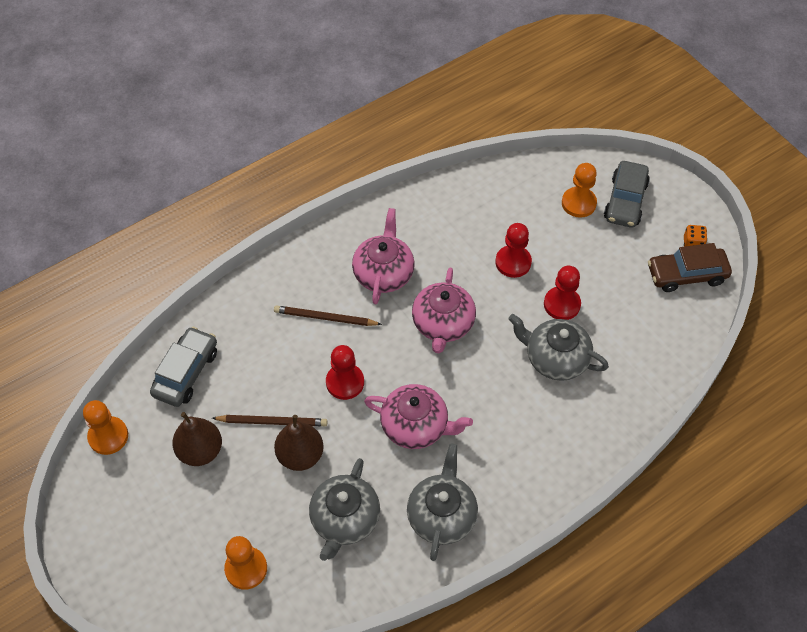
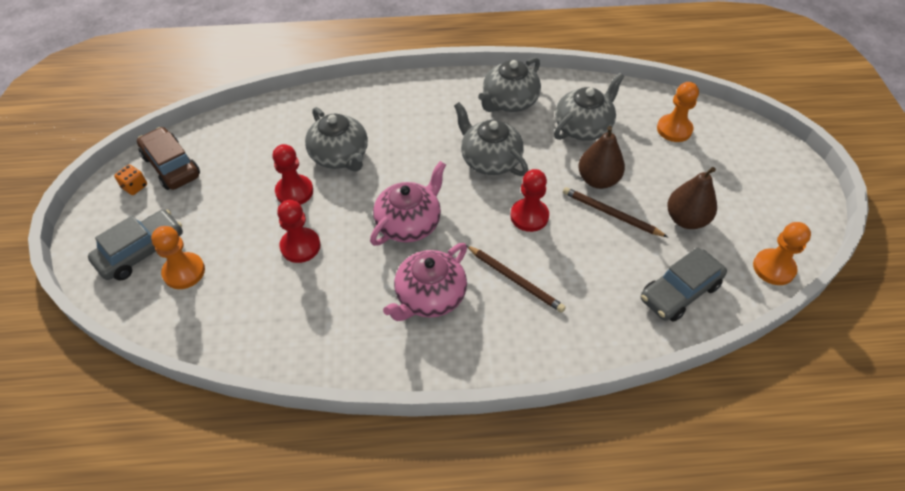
camera: 150 degrees left, 5 degrees down
pink teapot [364,384,473,449] -> grey teapot [454,102,528,176]
brown car [648,243,732,292] -> brown car turned 150 degrees counterclockwise [137,127,200,190]

